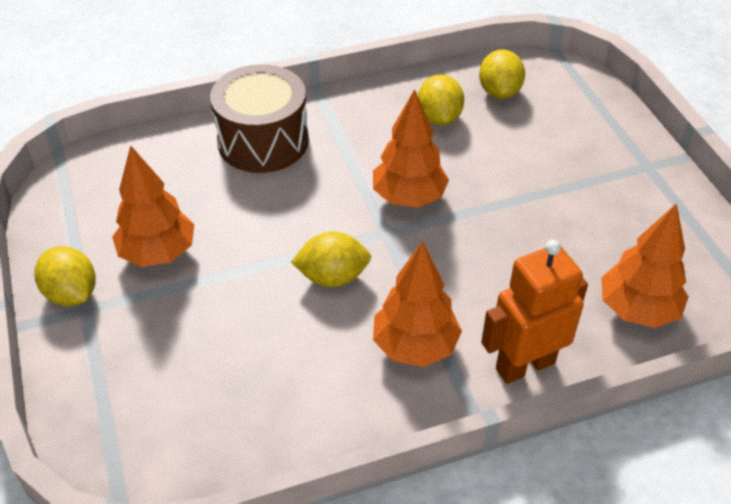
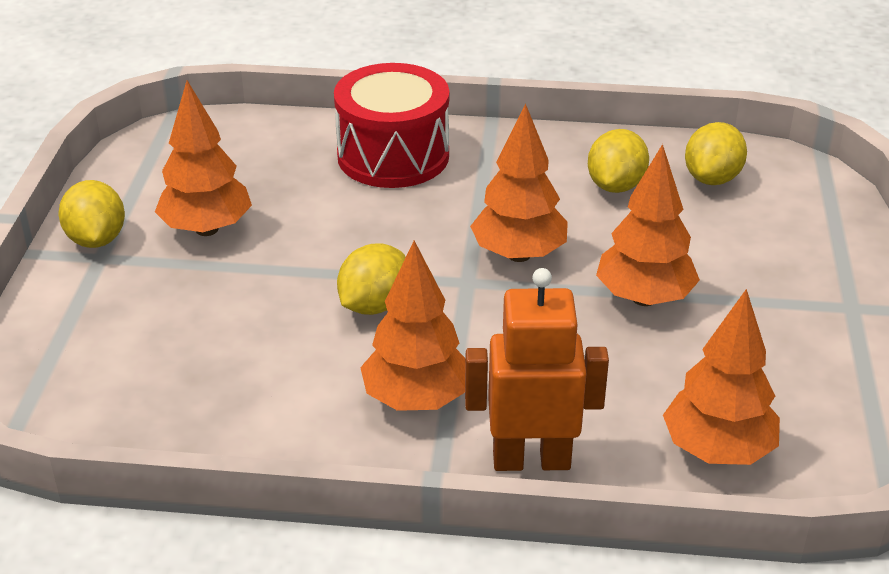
camera: 25 degrees right, 10 degrees down
brown drum [210,64,309,173] -> red drum [334,63,449,188]
yellow lemon [291,232,371,287] -> yellow lemon turned 75 degrees counterclockwise [337,243,406,315]
none -> orange tree [596,144,700,306]

